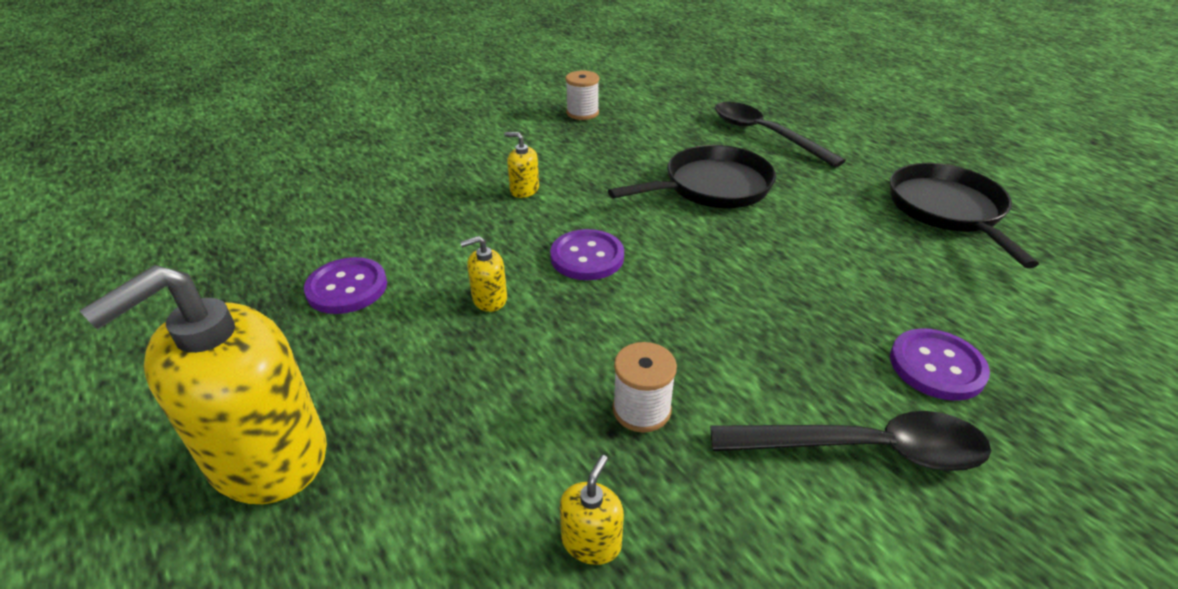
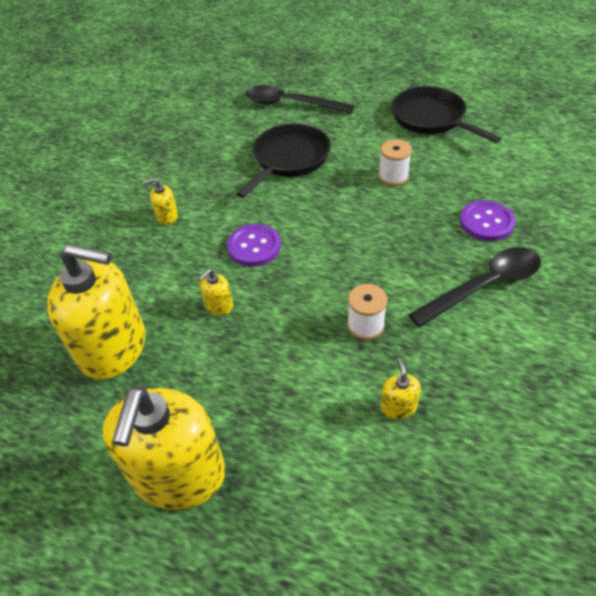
camera: 30 degrees left, 10 degrees up
purple button [304,257,387,314] -> yellow soap dispenser [47,244,146,380]
white spool [566,70,599,120] -> white spool moved to [379,139,412,186]

